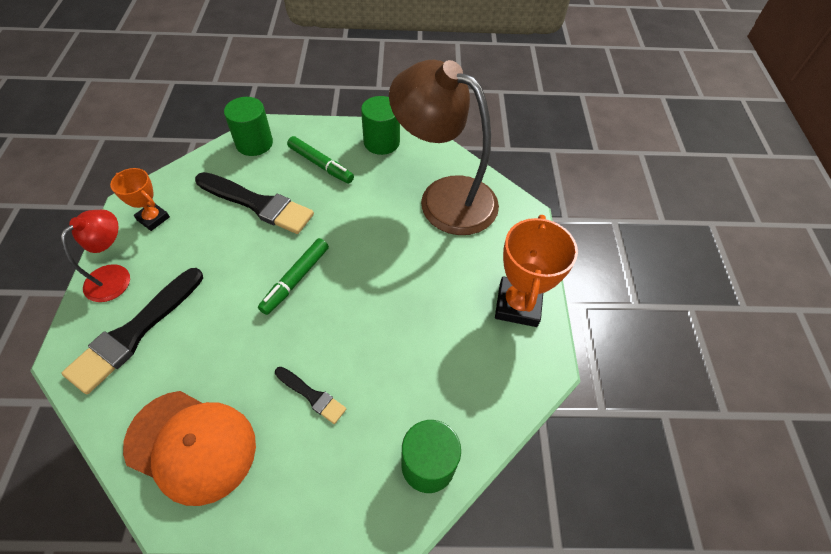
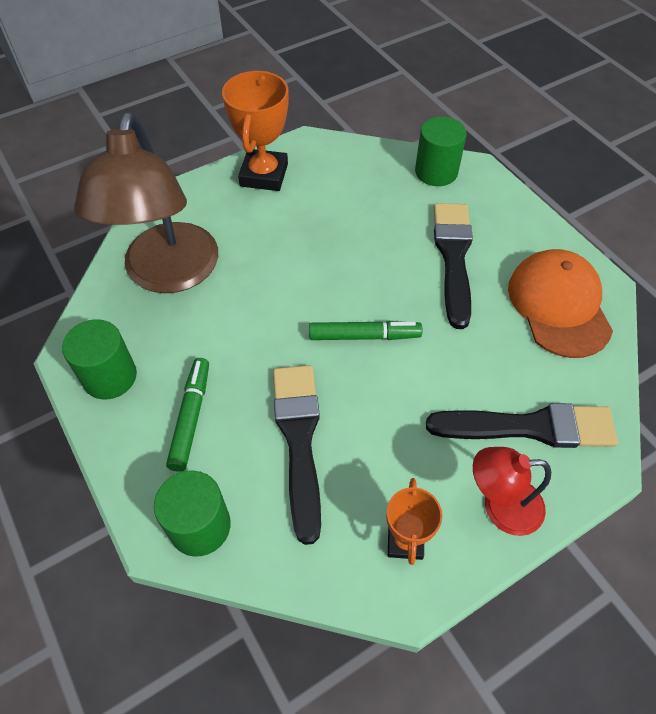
camera: 120 degrees left, 0 degrees up
black brush [275,367,346,424] -> black brush [434,203,473,329], size x1.95
orange trophy [495,215,578,327] -> orange trophy turned 60 degrees counterclockwise [222,71,289,191]

